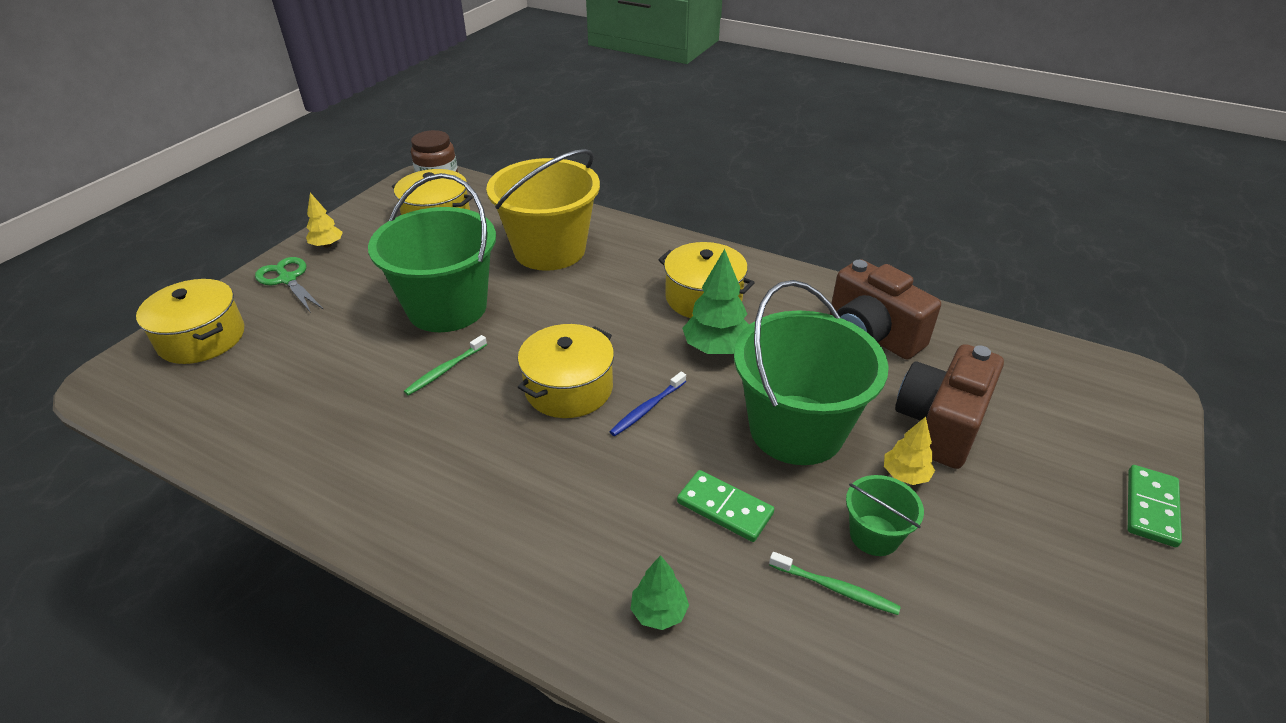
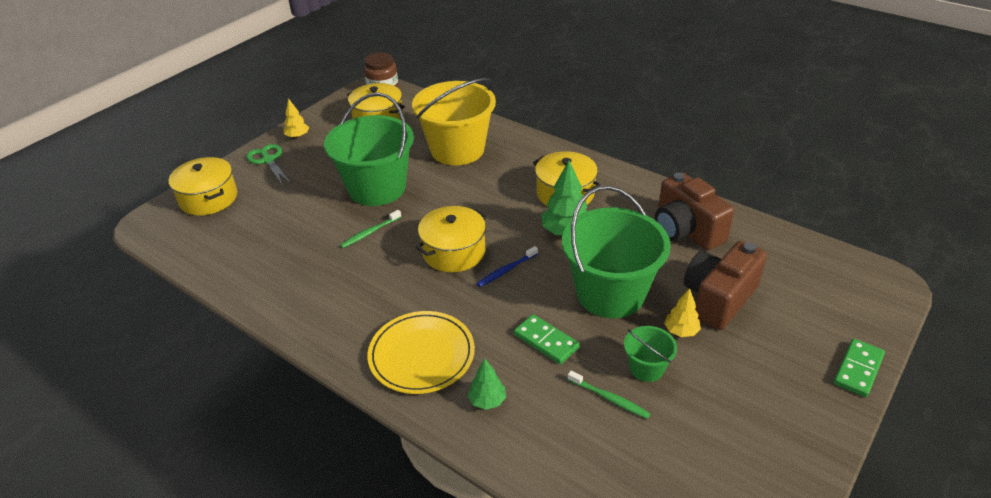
camera: 10 degrees right, 0 degrees up
none -> yellow plate [367,311,475,394]

